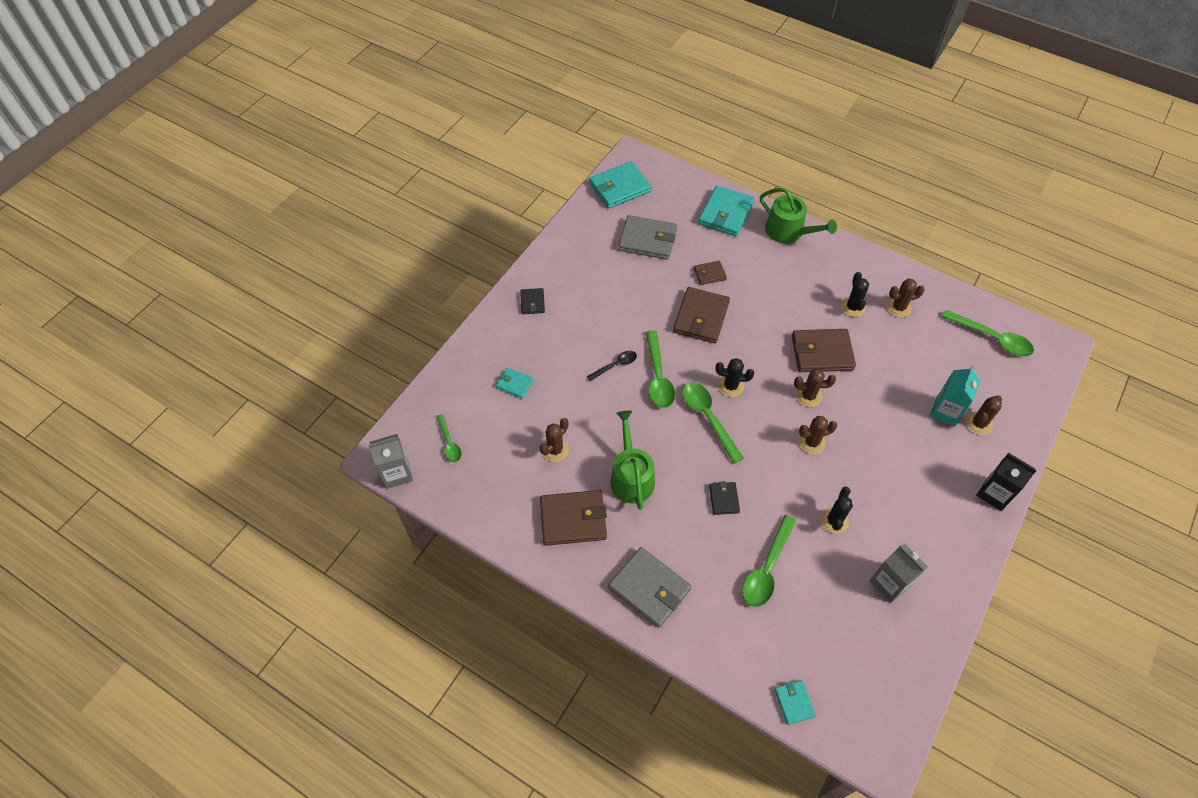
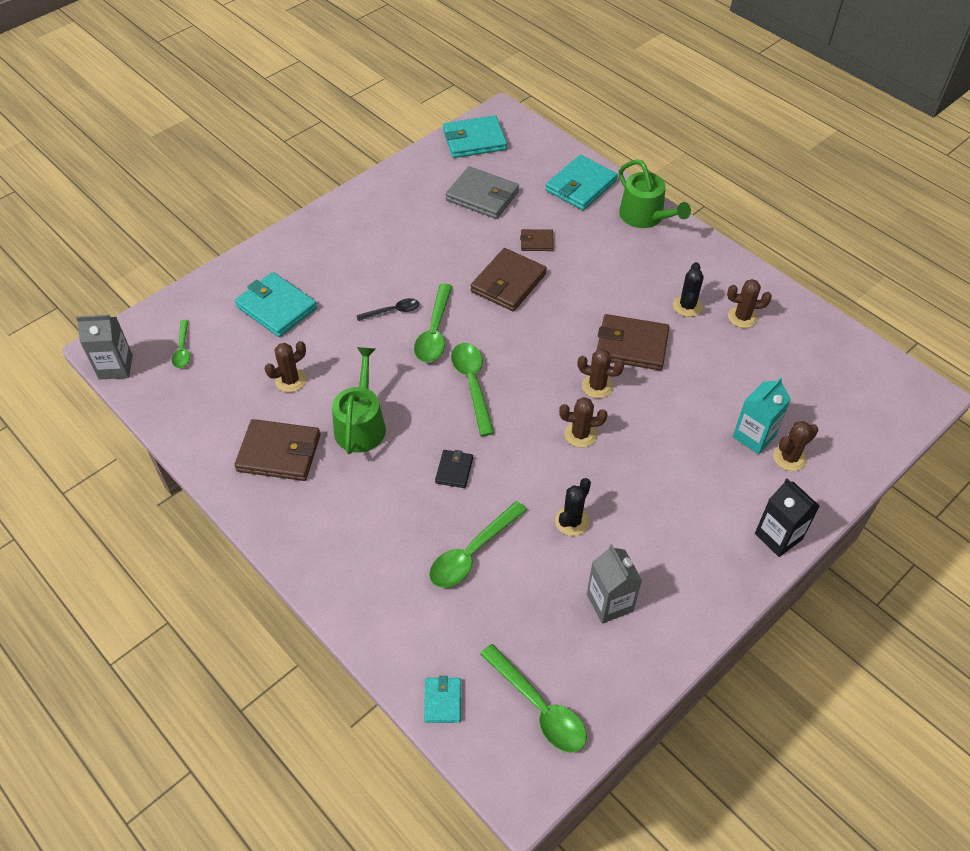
camera: 15 degrees right, 5 degrees down
turquoise wallet [496,368,533,399] -> turquoise wallet [235,272,317,337], size x1.90
black wallet [520,288,545,314] -> none
grey wallet [608,547,692,628] -> none
black cactus [715,358,754,397] -> none
green spoon [942,310,1034,357] -> green spoon moved to [480,644,587,753]

